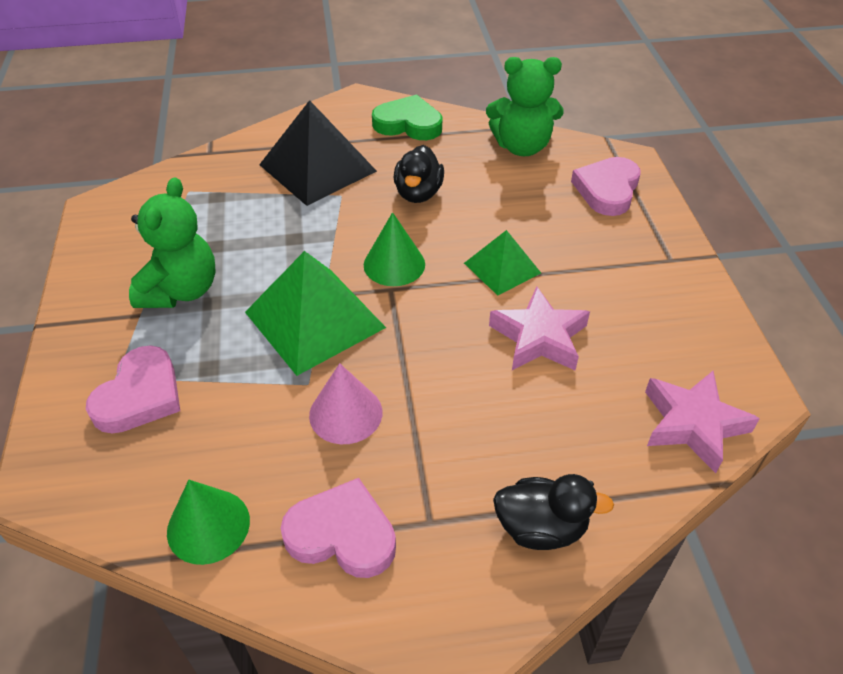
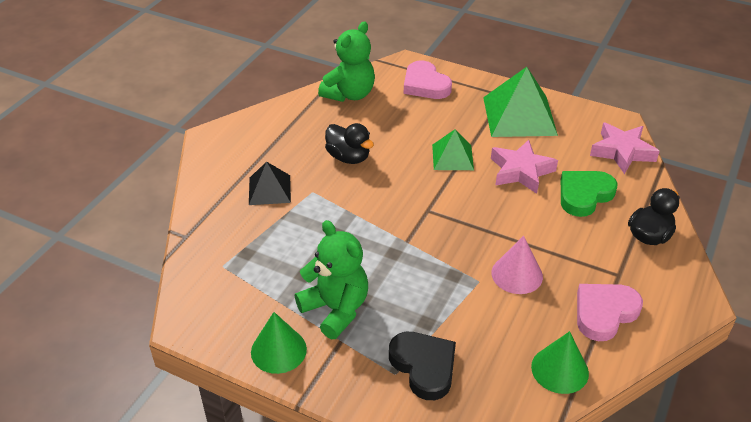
camera: 55 degrees left, 5 degrees down
pink heart [86,345,180,434] -> black heart [389,332,456,400]
green pyramid [245,251,386,376] -> green pyramid moved to [483,67,558,137]
black pyramid [259,100,377,206] -> black pyramid [249,162,291,205], size x0.57
green cone [364,212,425,286] -> green cone moved to [251,312,307,374]
green heart [372,94,442,140] -> green heart moved to [561,171,618,217]

